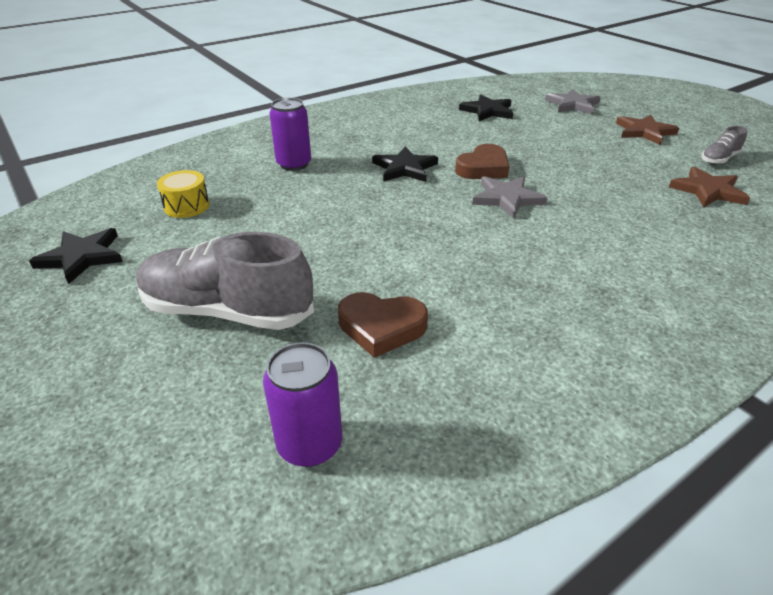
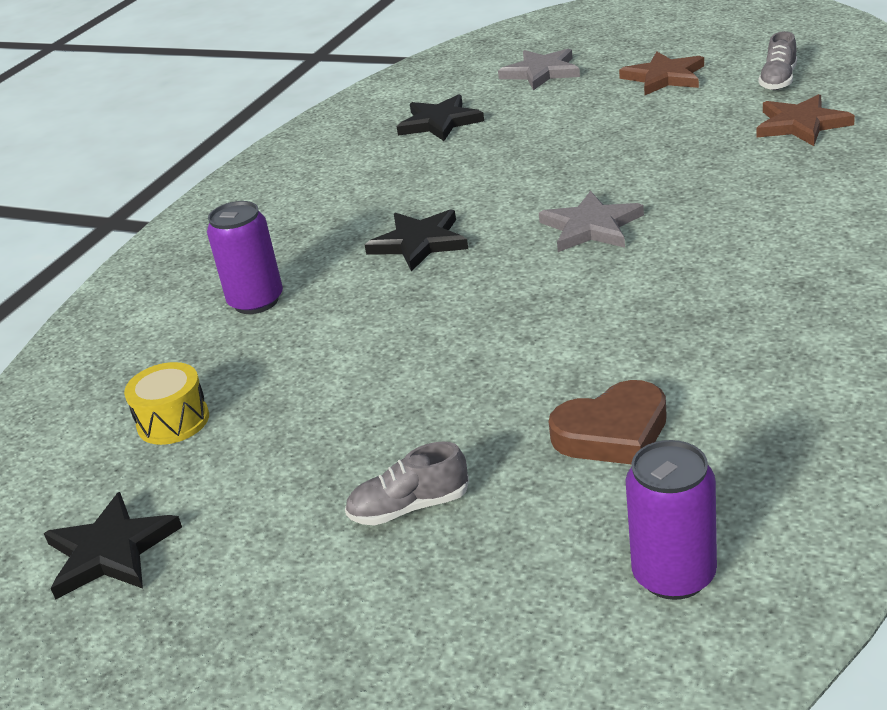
camera: 25 degrees left, 5 degrees down
grey shoe [136,232,314,330] -> grey shoe [345,442,469,526], size x0.47
brown heart [455,144,510,179] -> none

